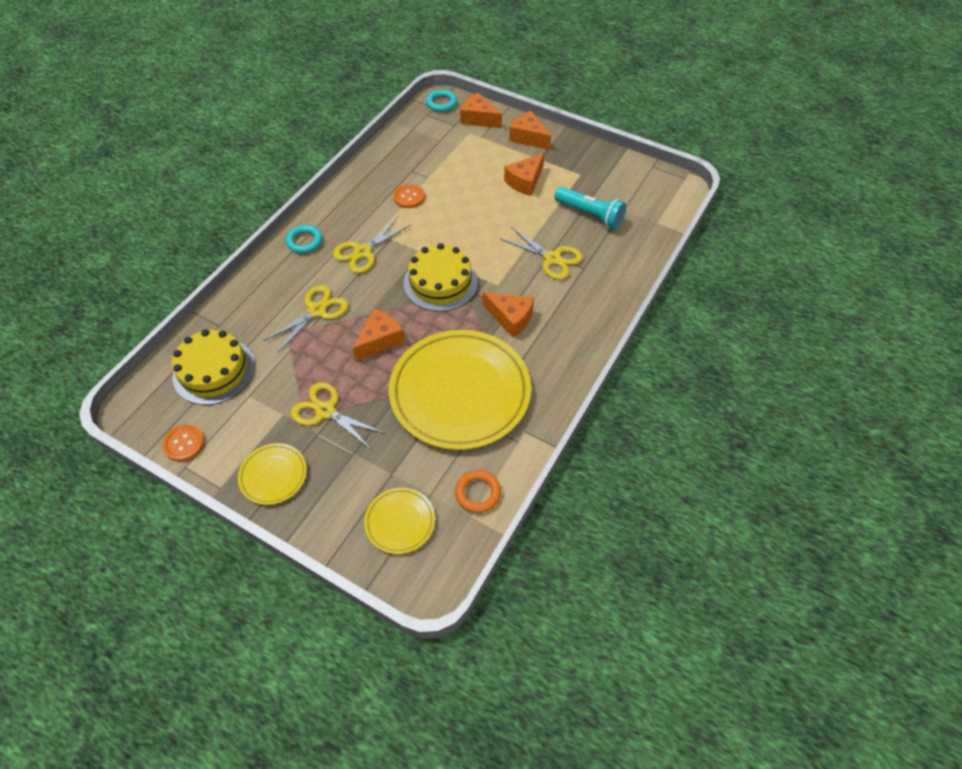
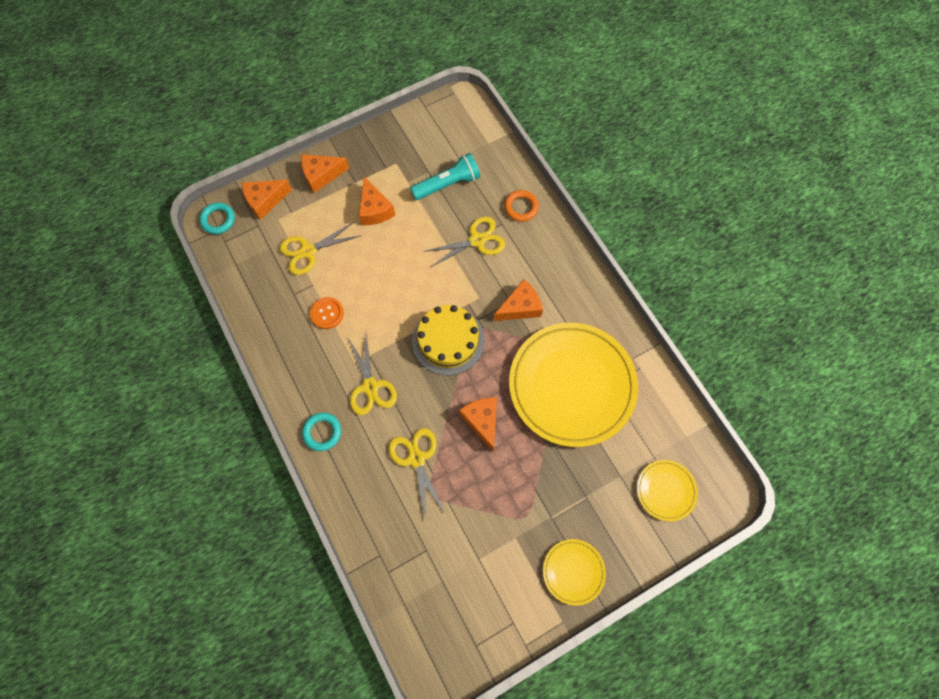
camera: 60 degrees left, 15 degrees up
orange button [162,425,204,462] -> none
yellow cake [172,329,255,405] -> none
yellow scissors [290,382,384,449] -> yellow scissors moved to [280,222,362,275]
orange ring [455,470,501,513] -> orange ring moved to [504,190,539,222]

